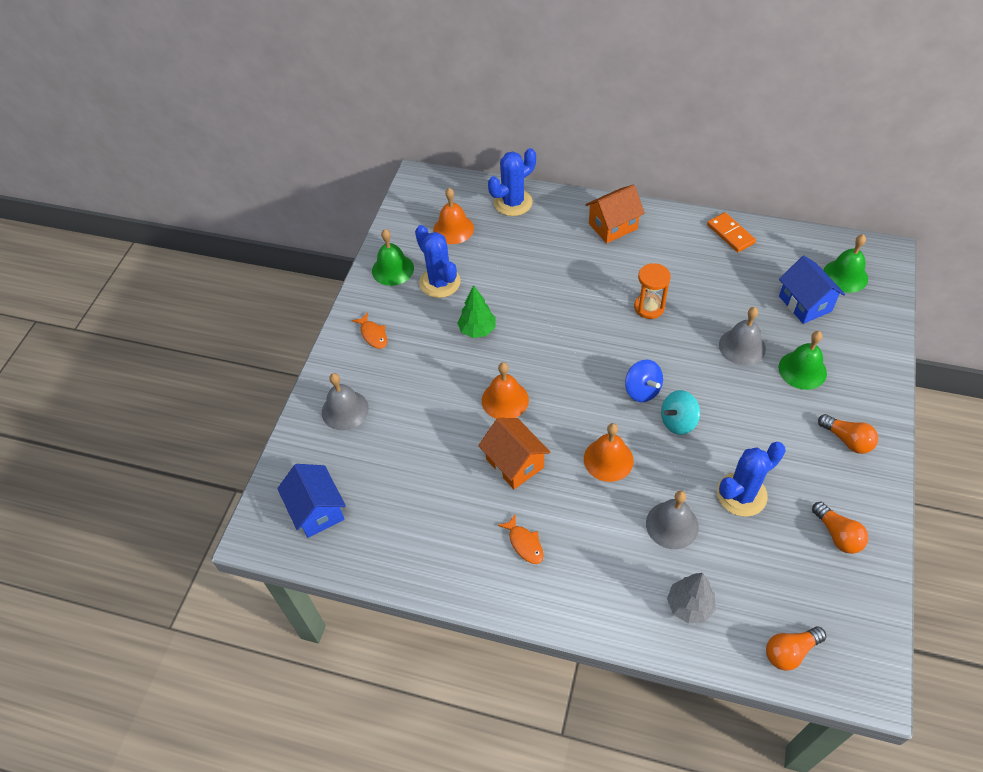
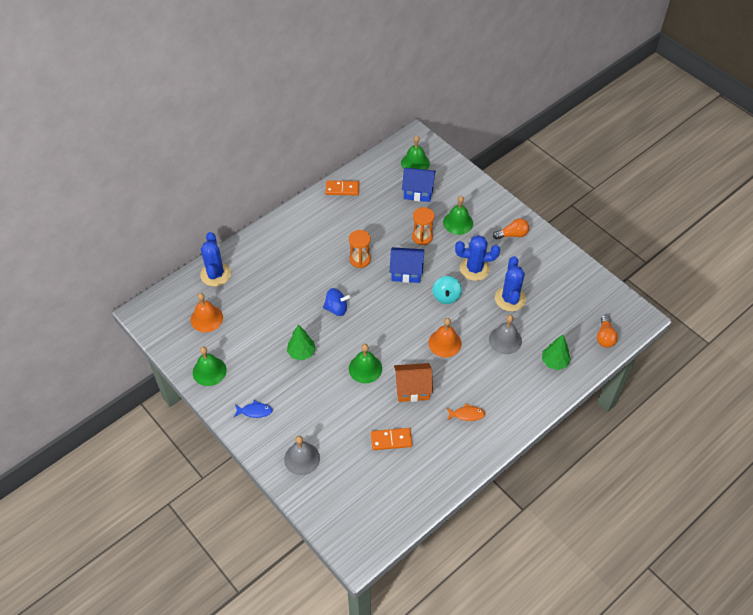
camera: 60 degrees left, 0 degrees up
blue house [277,464,346,538] -> blue house moved to [390,247,424,283]
orange fish [352,312,387,349] -> blue fish [234,400,273,418]
blue cactus [415,225,461,298] -> blue cactus moved to [455,235,500,281]
orange bell [482,362,529,419] -> green bell [349,344,382,383]
orange house [585,185,645,243] -> none
blue spinning top [625,360,663,402] -> blue spinning top moved to [323,288,351,316]
grey tree [667,573,716,624] -> green tree [542,335,571,370]
grey bell [719,307,766,365] -> orange hourglass [412,207,435,245]
orange light bulb [812,502,868,554] -> none
none -> orange domino [371,428,412,450]

